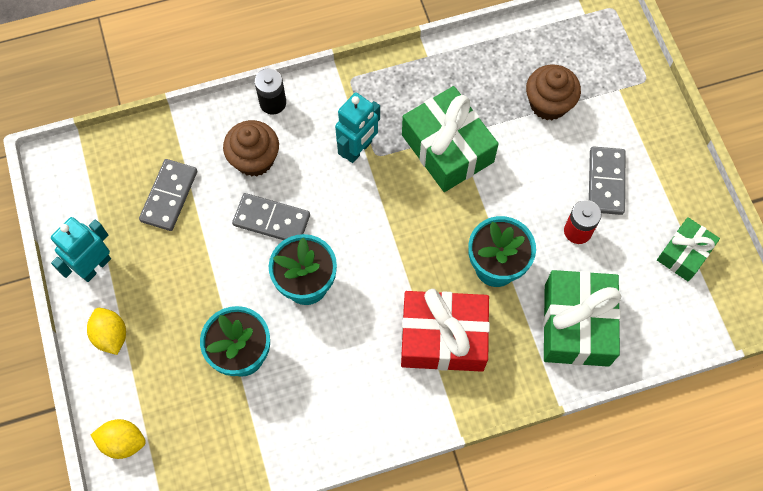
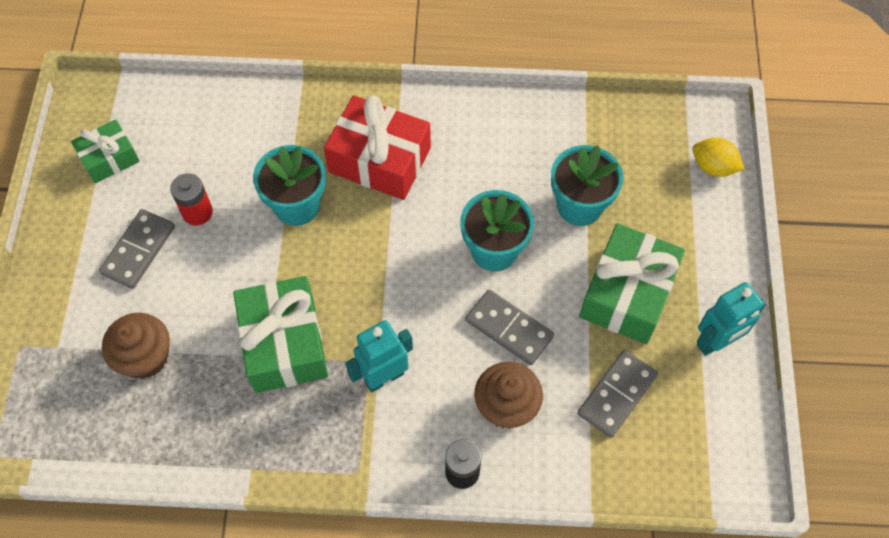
camera: 160 degrees left, 5 degrees down
yellow lemon [87,308,126,355] -> none
green gift [543,270,621,367] -> green gift moved to [579,223,685,344]

